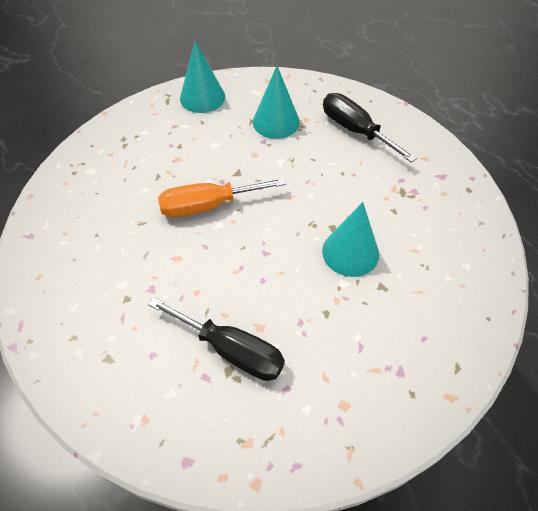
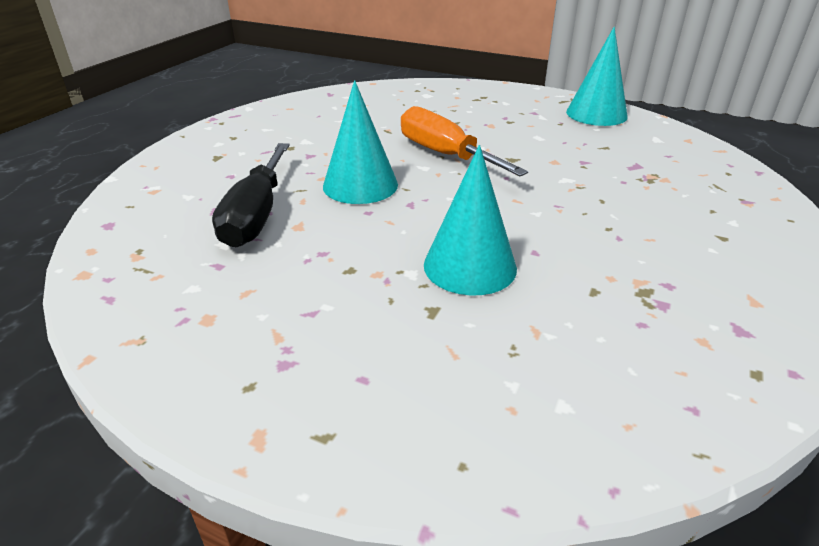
camera: 65 degrees right, 20 degrees down
turquoise cone [253,66,300,139] -> turquoise cone moved to [323,80,398,204]
black screwdriver [323,93,417,163] -> none

